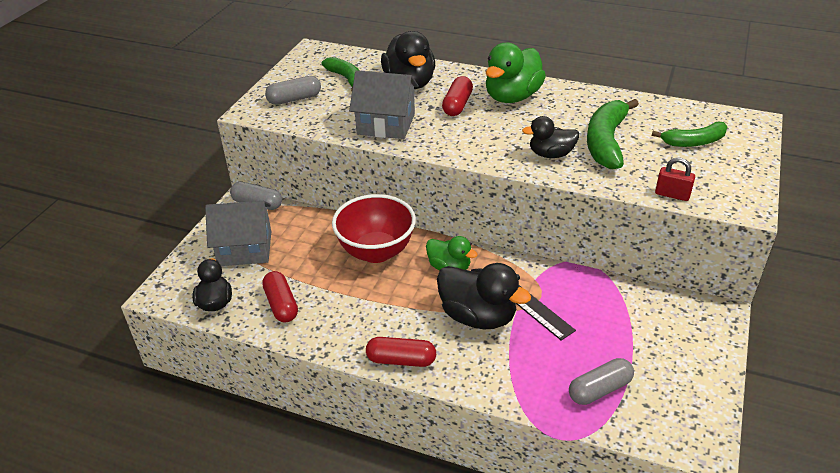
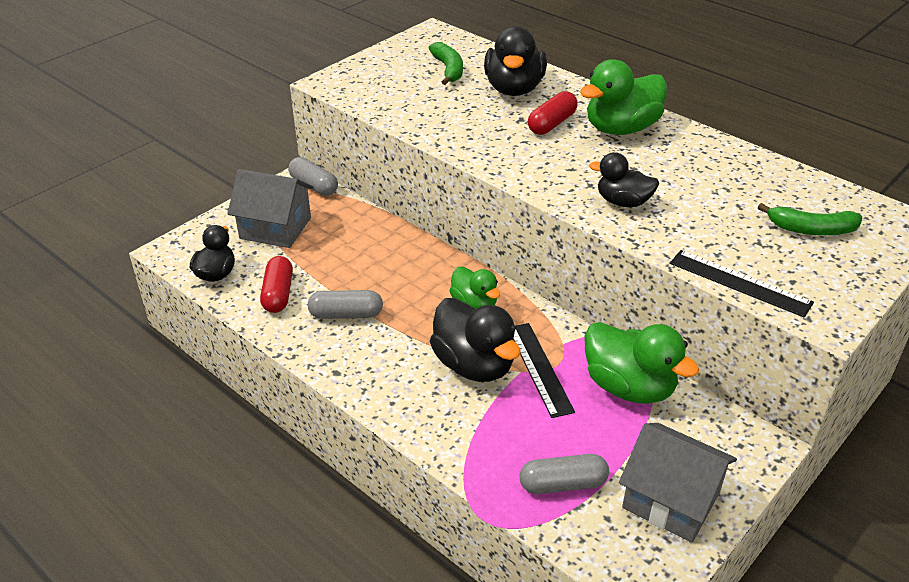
camera: 20 degrees right, 0 degrees up
grey capsule [265,76,321,105] -> grey capsule moved to [308,290,383,319]
red bowl [332,194,416,263] -> none
grey house [349,70,419,139] -> grey house moved to [619,423,737,542]
red capsule [366,337,436,367] -> none
green banana [587,99,639,169] -> none
red padlock [655,157,695,201] -> black ruler [670,250,814,317]
none -> green duck [584,322,699,404]

